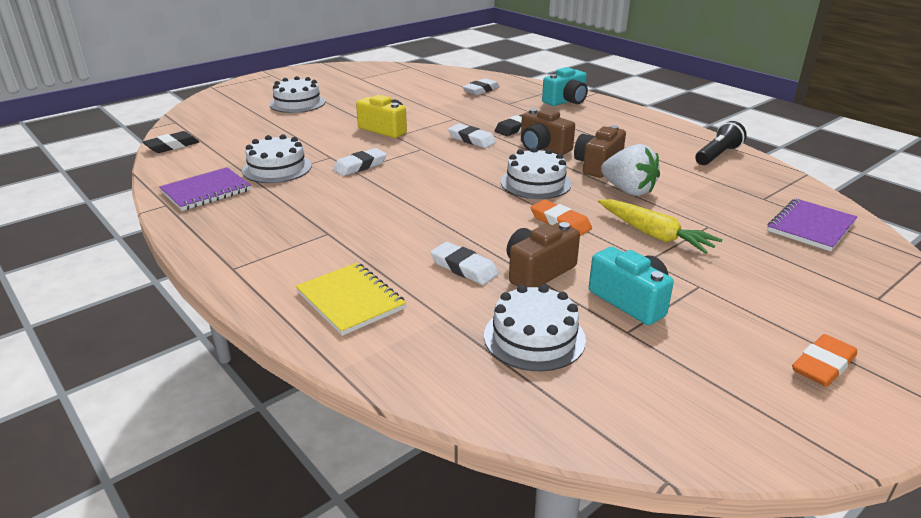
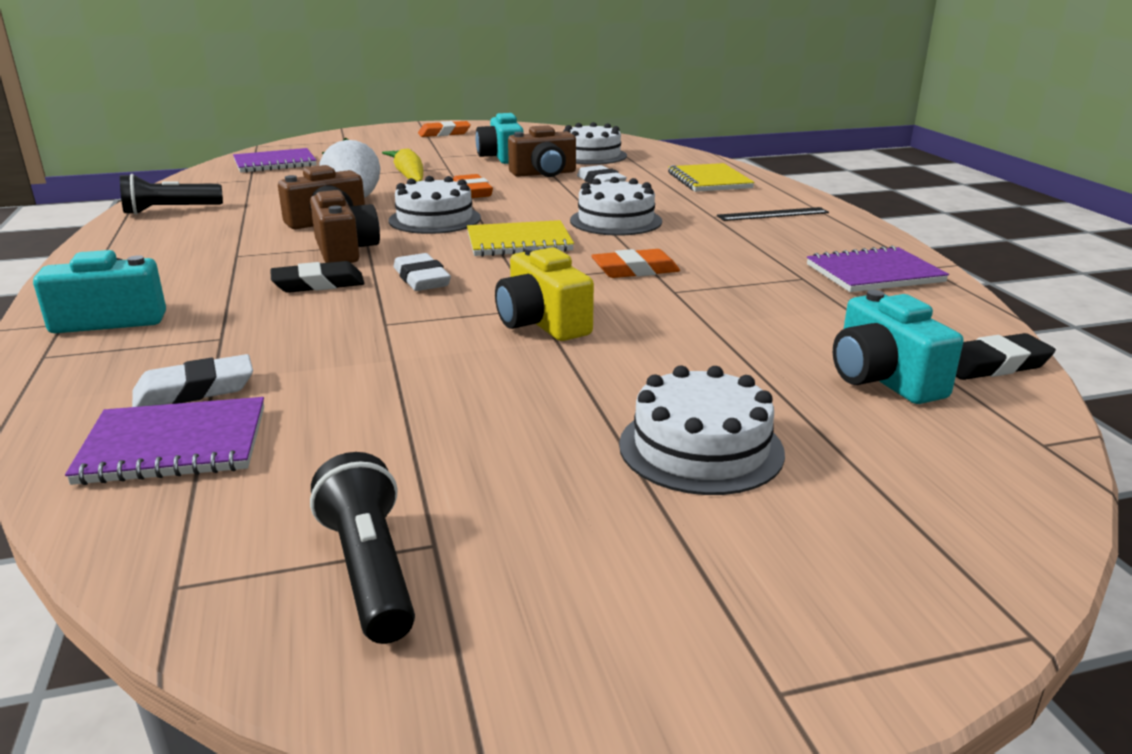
camera: 155 degrees left, 5 degrees down
white cake [242,134,312,183] -> white cake moved to [570,177,662,236]
white eraser [333,148,387,176] -> orange eraser [591,249,680,278]
none -> purple notebook [65,397,264,485]
none -> black flashlight [310,452,415,644]
none -> yellow notebook [467,220,574,257]
none -> black ruler [717,207,829,221]
none -> turquoise camera [833,290,963,404]

